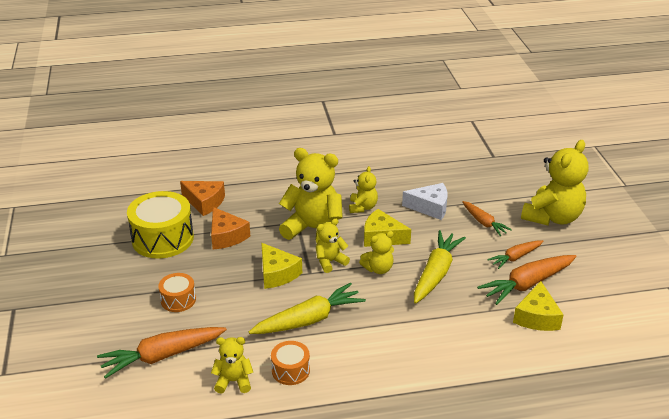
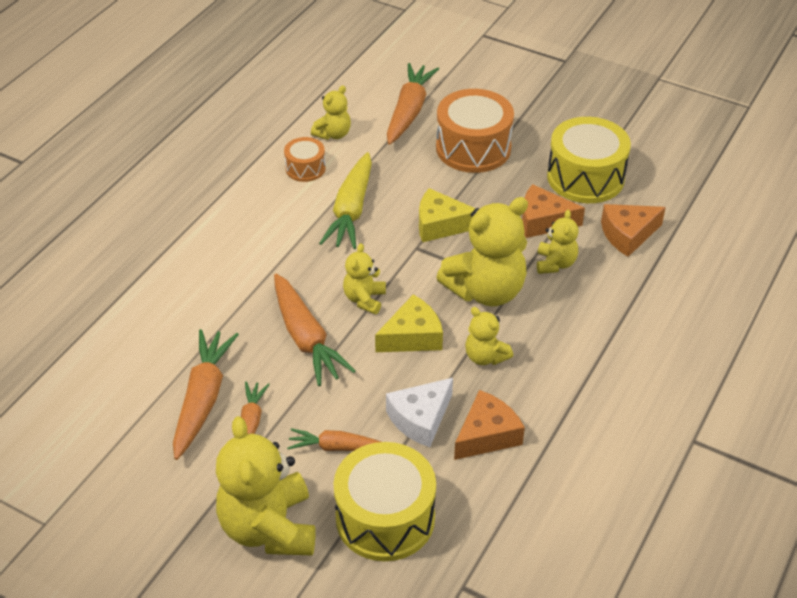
camera: 130 degrees right, 10 degrees up
orange drum [158,273,196,312] -> orange drum [436,89,514,173], size x1.91
yellow teddy bear [316,218,350,273] -> yellow teddy bear moved to [537,210,579,274]
yellow carrot [414,230,466,304] -> orange carrot [274,274,356,386]
yellow cheese [513,281,564,331] -> none
none -> yellow drum [334,442,436,561]
none -> orange cheese [454,390,525,460]

